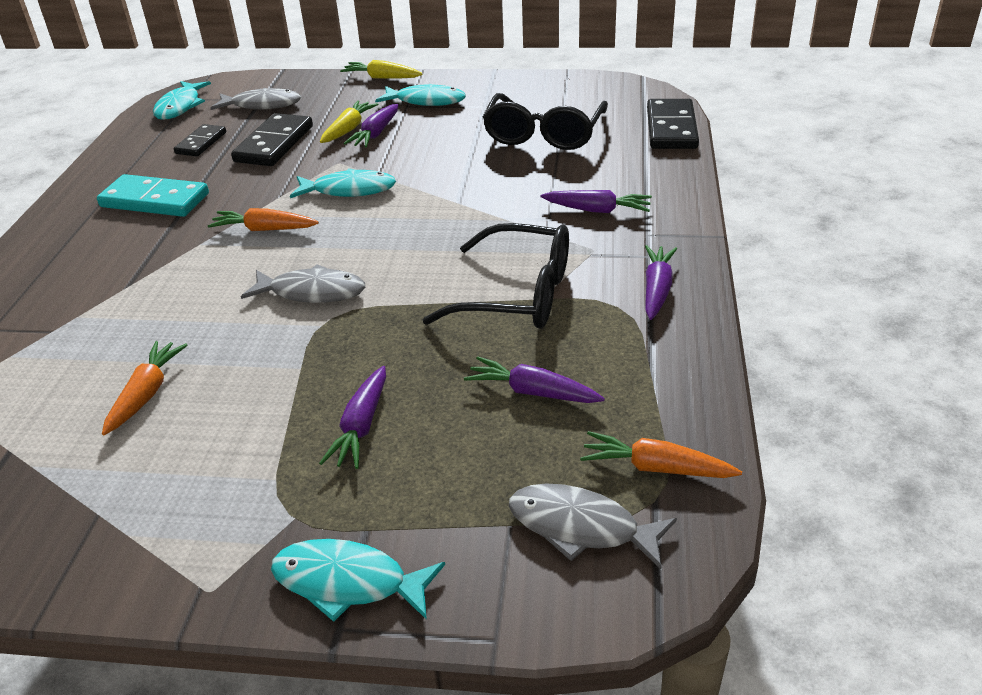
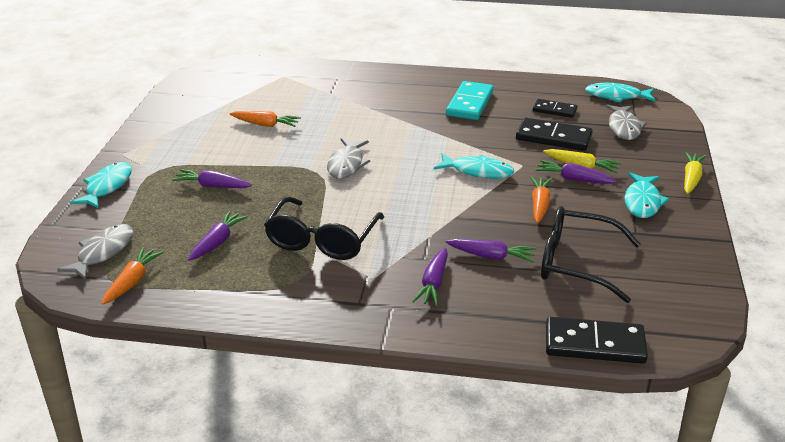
camera: 90 degrees right, 5 degrees down
orange carrot [208,208,319,231] -> orange carrot moved to [530,176,552,223]
turquoise fish [290,168,396,198] -> turquoise fish turned 75 degrees counterclockwise [434,153,514,178]
purple carrot [645,245,677,320] -> purple carrot moved to [446,239,537,262]

